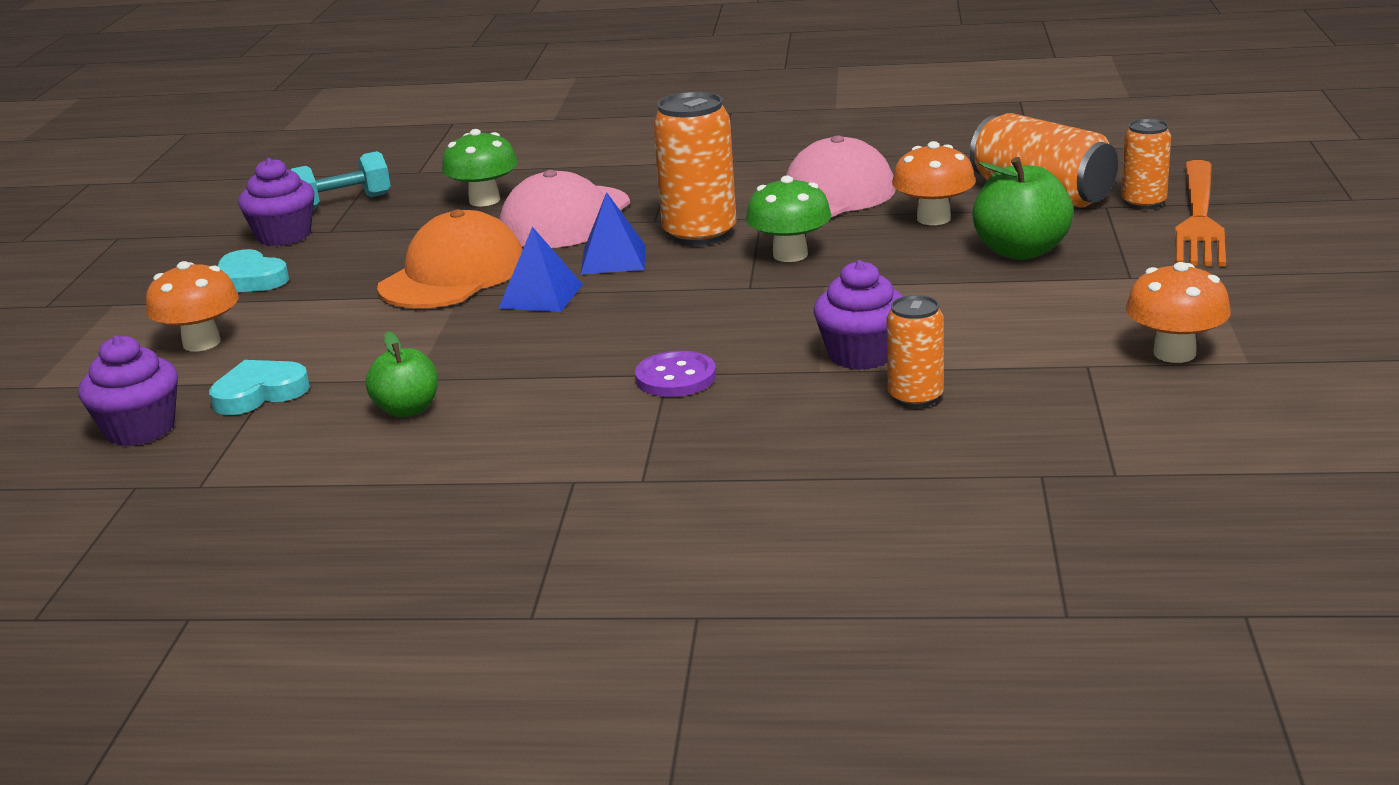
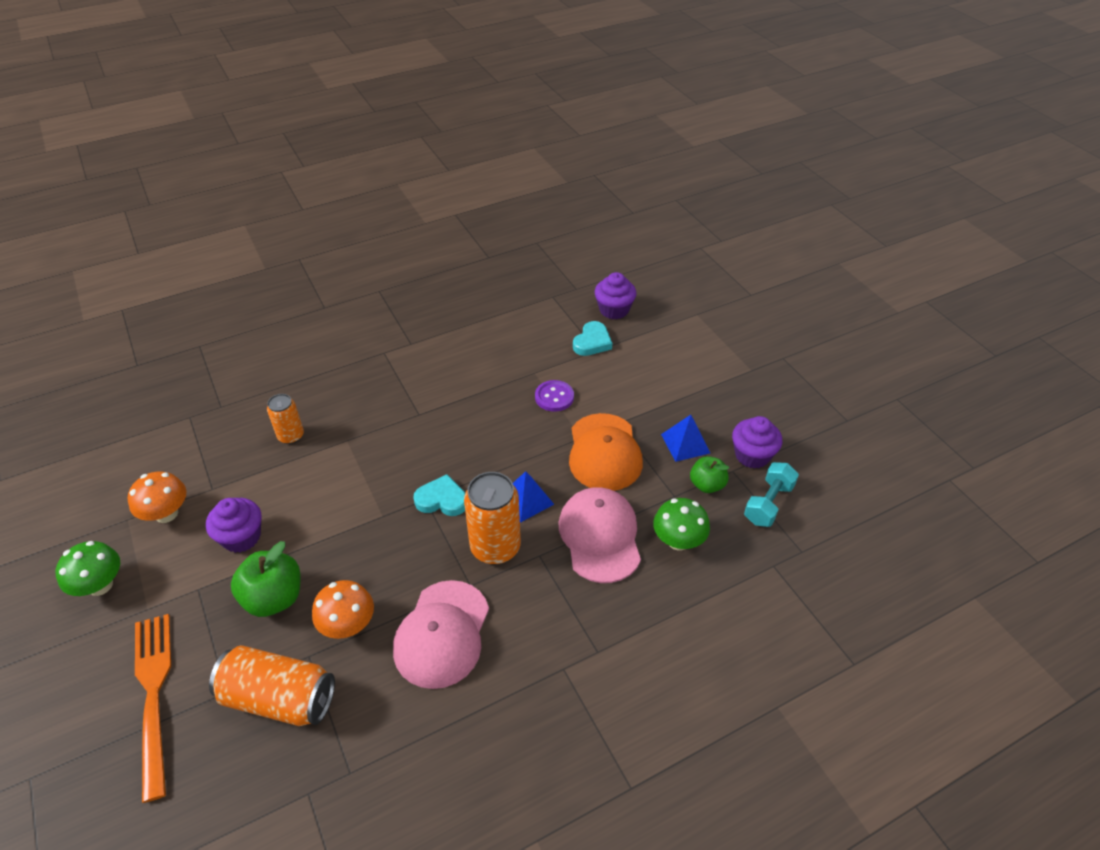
camera: 145 degrees right, 20 degrees up
orange mushroom [146,261,239,351] -> none
turquoise heart [218,249,289,292] -> turquoise heart moved to [414,474,465,516]
green apple [365,331,438,417] -> green apple moved to [690,456,729,493]
blue pyramid [498,227,583,312] -> blue pyramid moved to [661,415,710,462]
purple button [635,351,716,397] -> purple button moved to [535,380,574,412]
green mushroom [746,176,832,262] -> green mushroom moved to [55,541,120,596]
purple cupcake [814,260,903,370] -> purple cupcake moved to [206,498,261,553]
orange can [1121,119,1171,210] -> none

